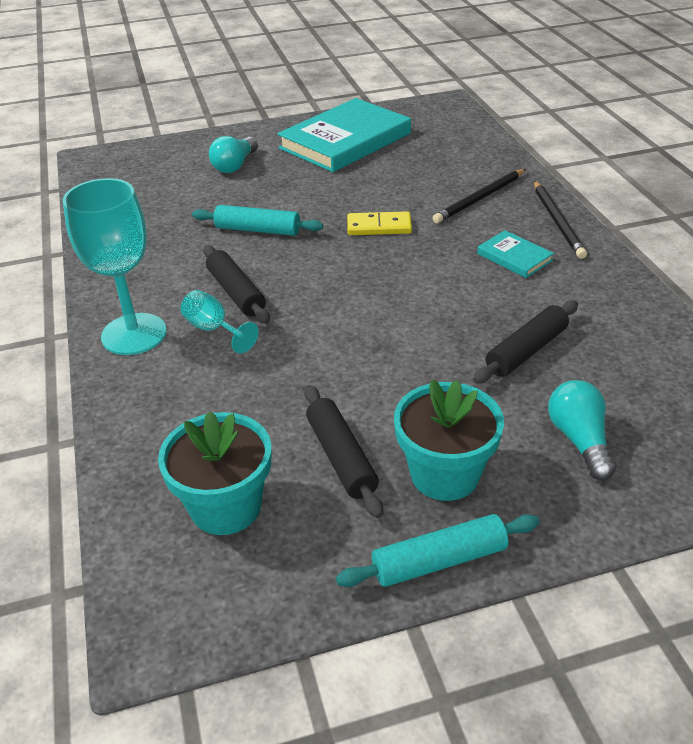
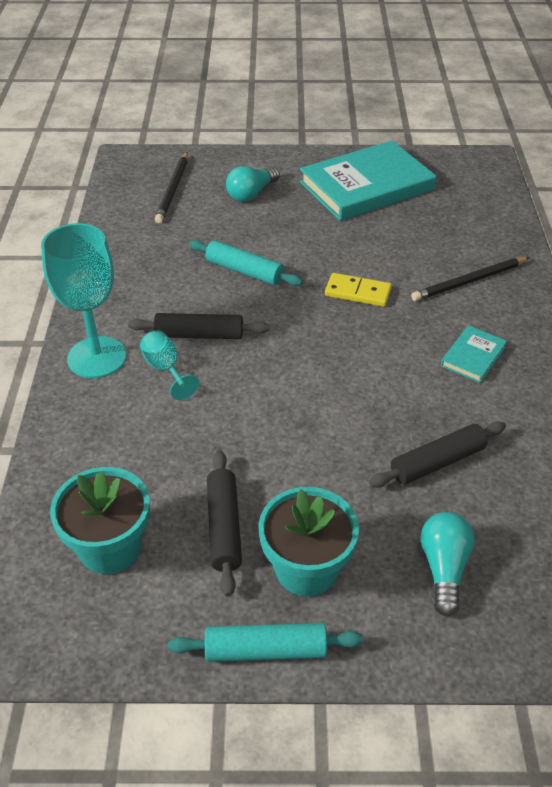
camera: 15 degrees right, 5 degrees up
black rolling pin [203,245,270,324] -> black rolling pin turned 75 degrees counterclockwise [128,313,269,339]
turquoise book [477,230,554,278] -> turquoise book turned 60 degrees clockwise [441,325,507,383]
black pencil [534,181,587,259] -> black pencil moved to [155,152,188,223]

